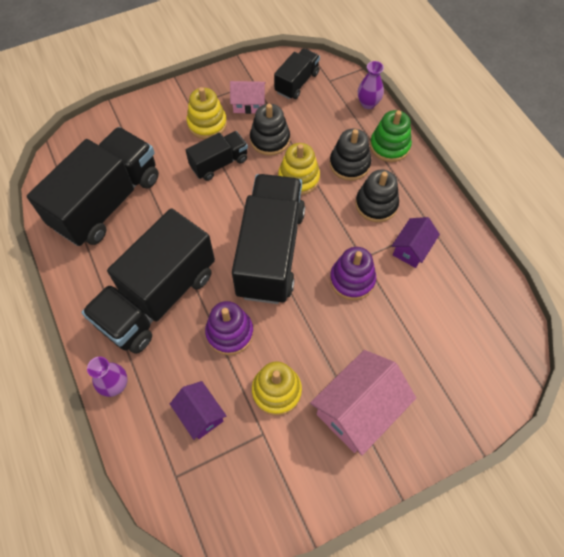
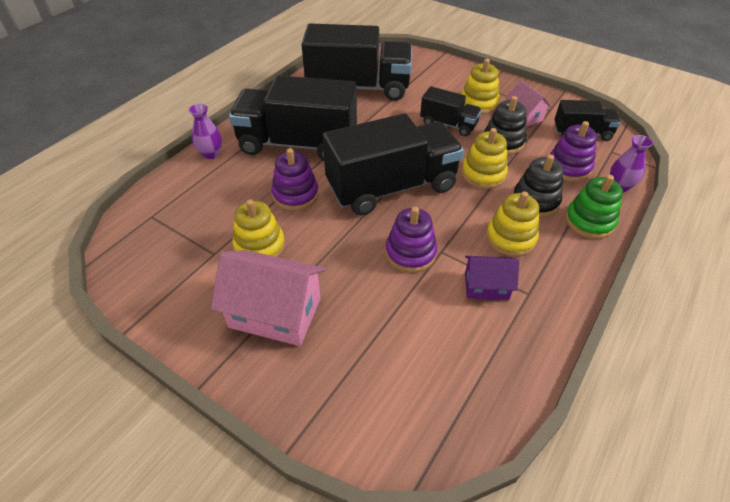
camera: 60 degrees right, 15 degrees down
purple house [170,381,226,440] -> none
black stacking toy [355,170,399,222] -> yellow stacking toy [486,191,539,256]
none -> purple stacking toy [550,121,597,182]

